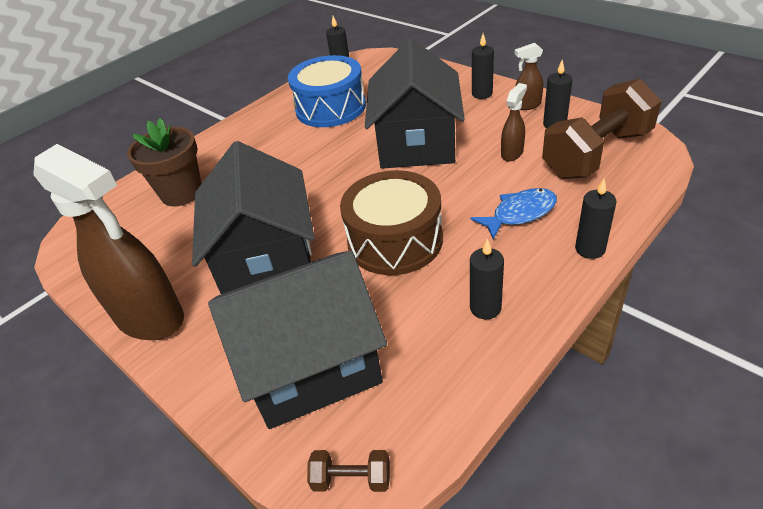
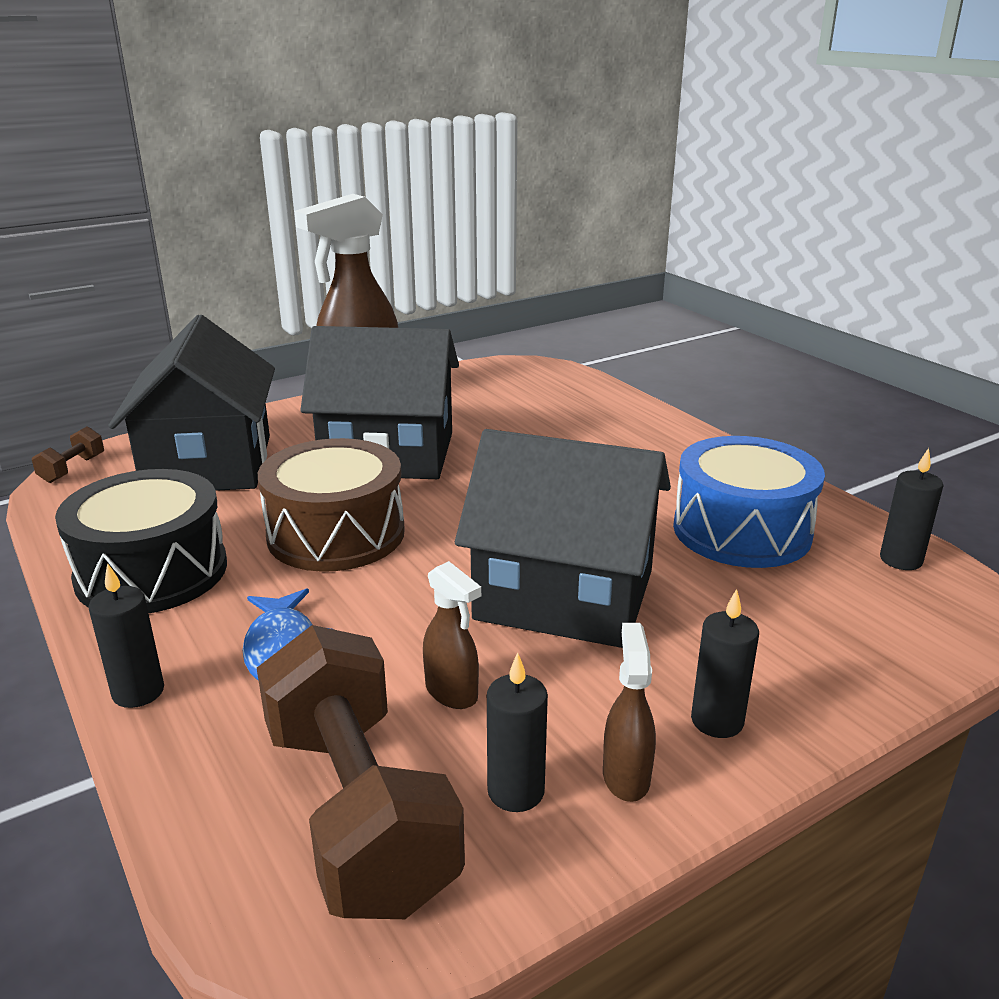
camera: 100 degrees right, 15 degrees down
brown flower pot [127,118,202,206] -> none
black candle [470,238,504,319] -> black drum [55,469,227,613]

